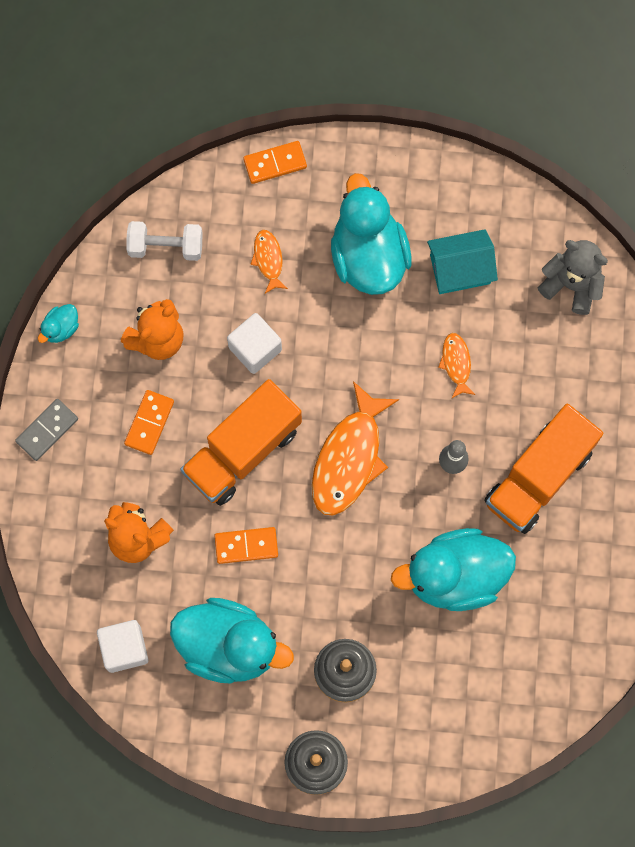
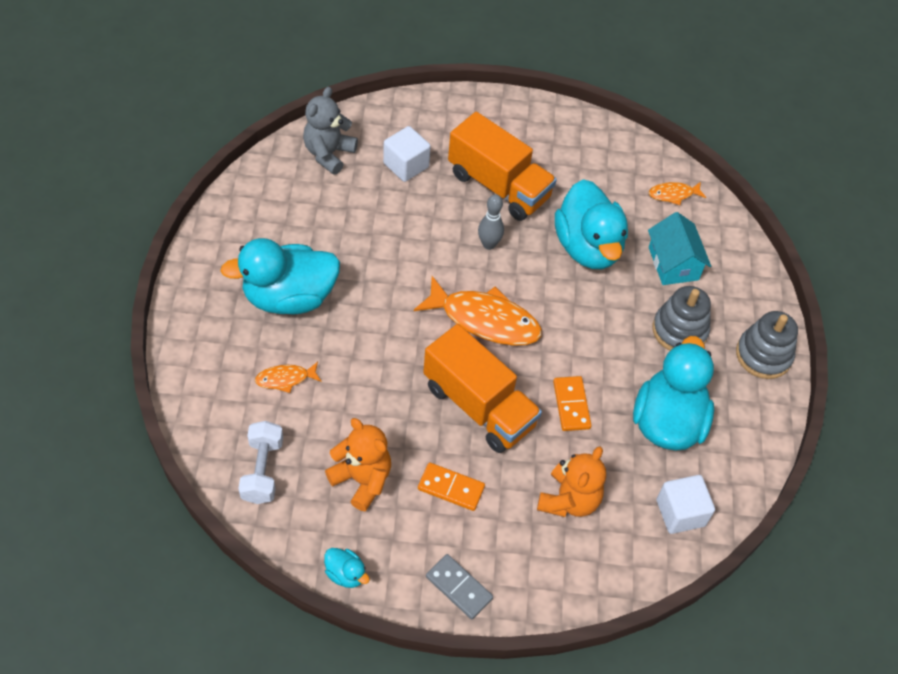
camera: 95 degrees left, 20 degrees down
white cube [227,313,282,374] -> white cube moved to [383,126,431,182]
orange domino [243,141,307,184] -> none
turquoise house [427,229,498,294] -> turquoise house moved to [648,212,711,285]
orange fish [438,333,475,399] -> orange fish moved to [649,182,706,205]

